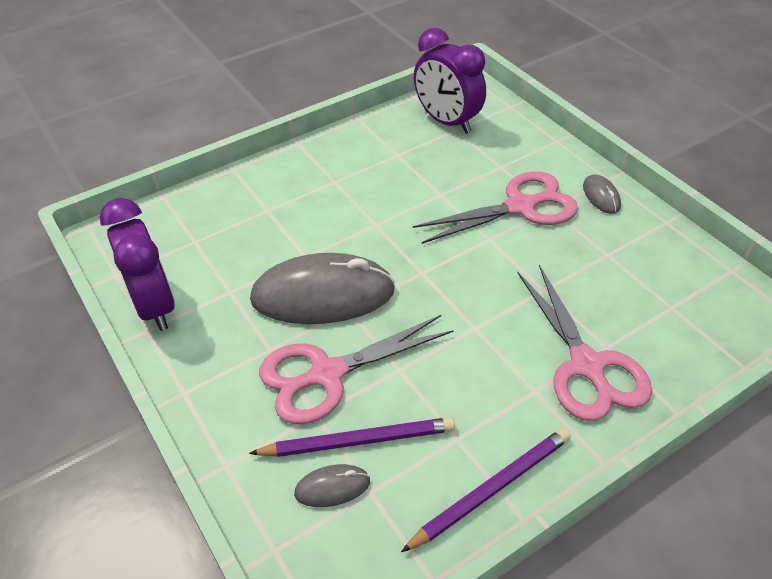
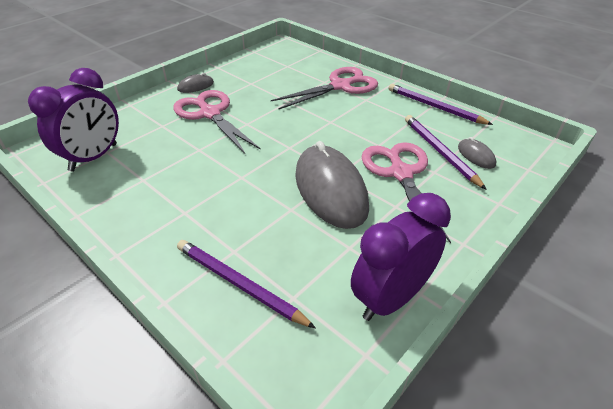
camera: 105 degrees left, 5 degrees down
pink scissors [259,315,454,424] -> pink scissors turned 150 degrees counterclockwise [362,142,451,243]
none -> purple pencil [177,240,316,328]

